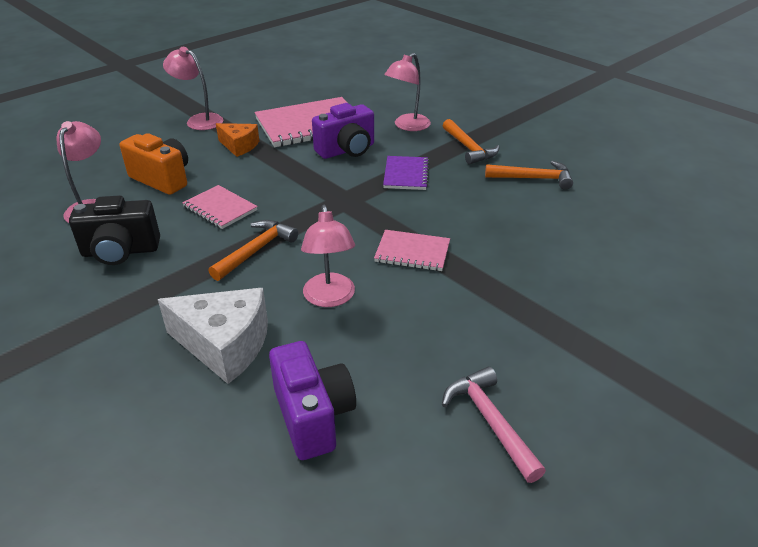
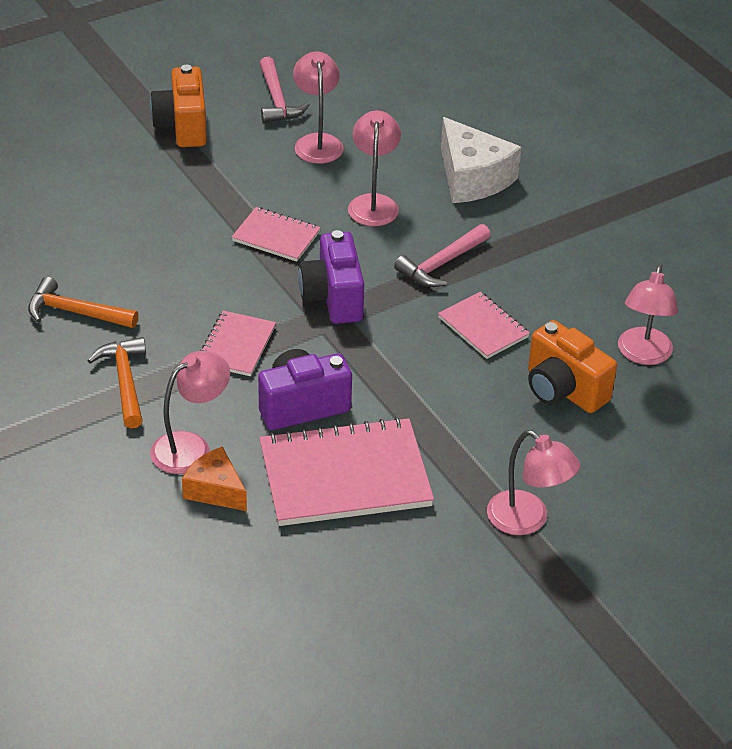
camera: 170 degrees left, 5 degrees up
black camera [69,195,160,265] -> none
white cheese [158,288,268,384] -> white cheese turned 150 degrees counterclockwise [441,117,521,203]
orange hammer [209,220,298,281] -> pink hammer [394,224,491,287]
orange cheese [216,123,259,157] -> orange cheese moved to [182,447,247,511]
purple camera [269,341,356,460] -> purple camera moved to [298,230,364,324]
purple notebook [383,156,429,190] -> pink notebook [200,311,276,376]
none -> orange camera [150,65,207,147]
none -> pink lamp [293,51,344,164]

